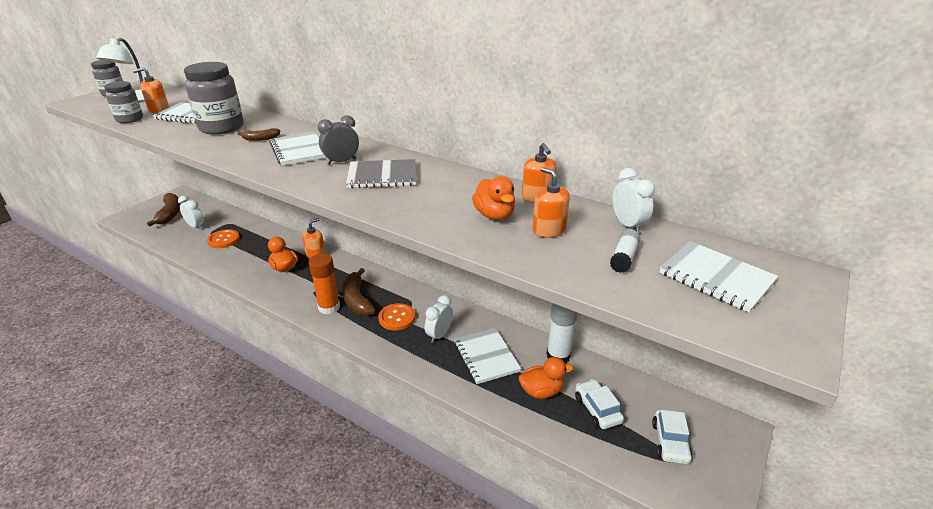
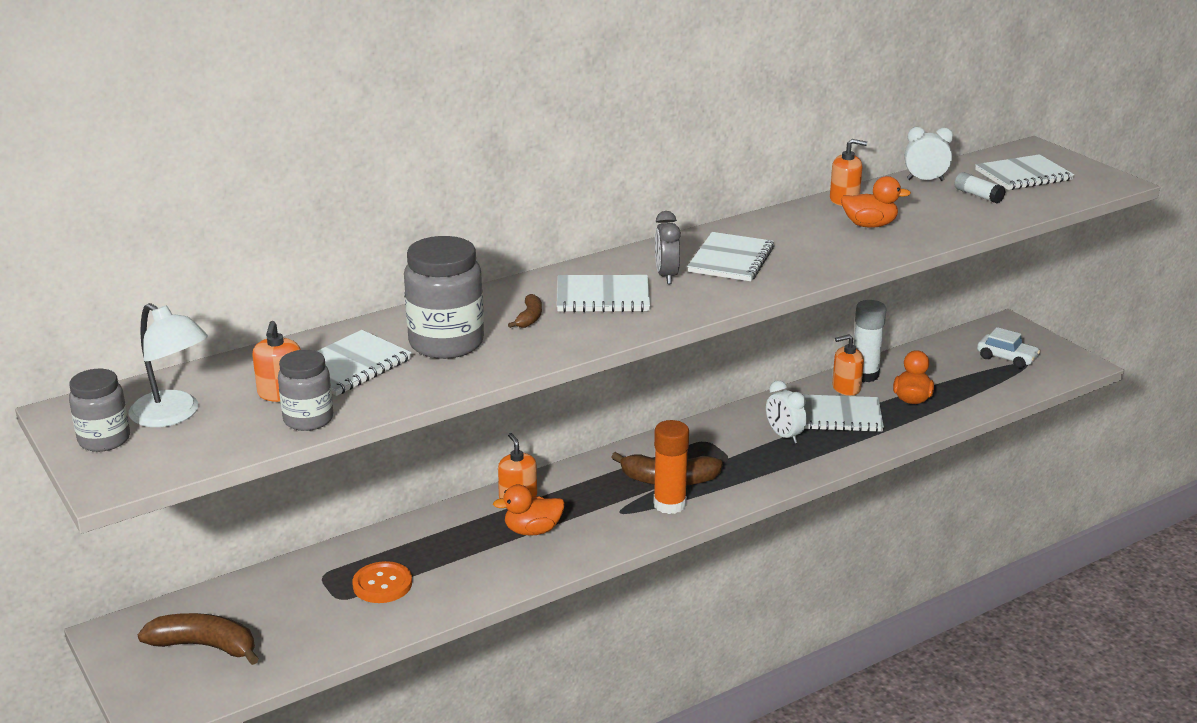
camera: 65 degrees left, 5 degrees down
white clock [178,196,204,230] -> none
grey notebook [346,159,416,188] -> white notebook [687,232,774,281]
orange button [378,303,415,331] -> none
orange soap dispenser [533,167,570,238] -> orange soap dispenser moved to [832,335,864,396]
white car [575,379,624,429] -> none

